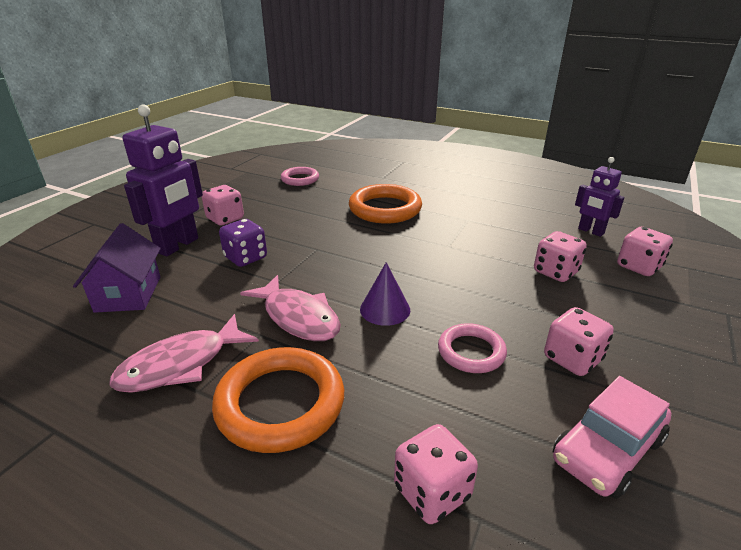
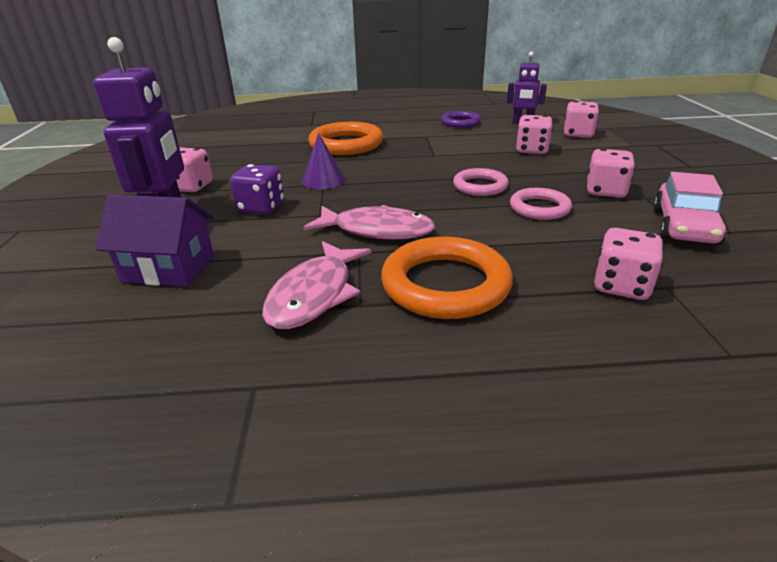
camera: 30 degrees left, 0 degrees up
purple house [73,223,161,313] -> purple house turned 45 degrees counterclockwise [96,195,214,286]
pink ring [281,167,319,186] -> pink ring moved to [453,168,509,196]
purple cone [360,262,410,326] -> purple cone moved to [302,133,345,189]
none -> purple ring [441,111,481,128]

